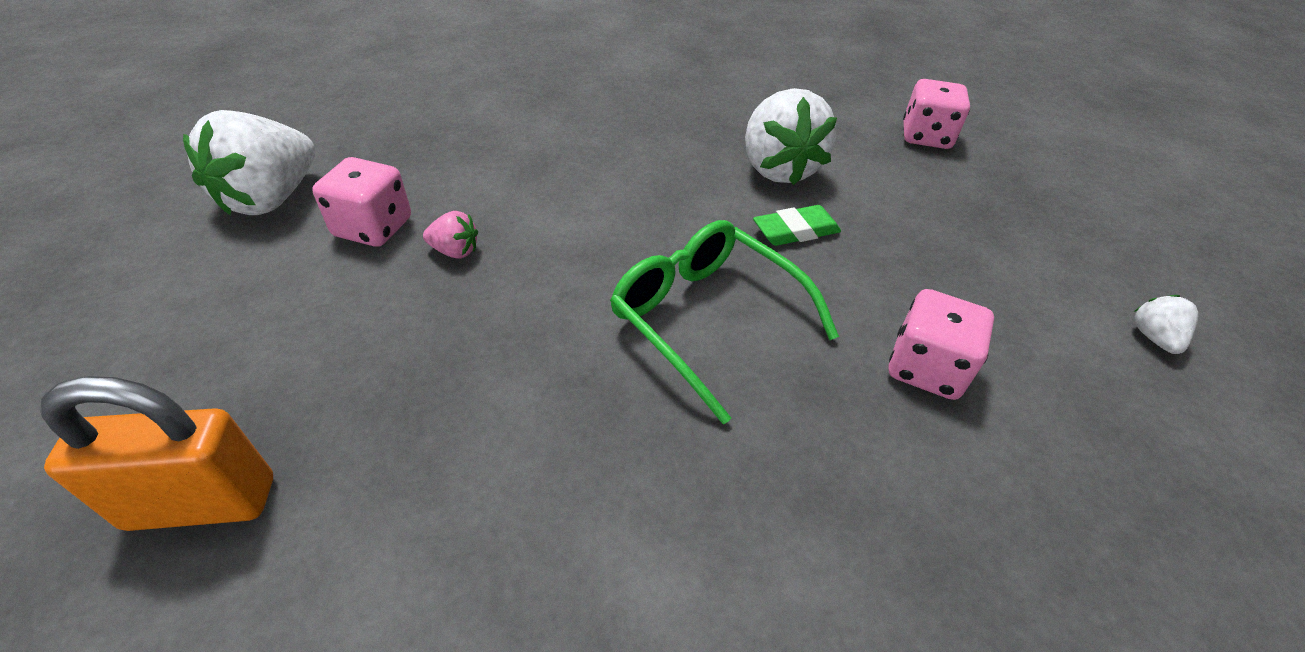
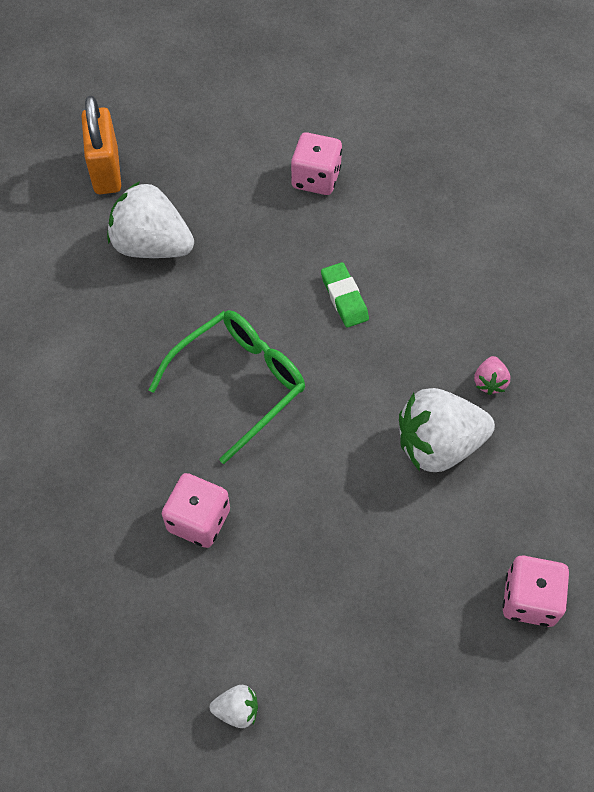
camera: 90 degrees right, 15 degrees up
white strawberry [183,110,315,215] -> white strawberry moved to [107,181,194,258]
pink strawberry [423,211,478,259] -> pink strawberry moved to [474,356,510,395]
green eraser [753,205,841,246] -> green eraser moved to [321,262,369,328]

